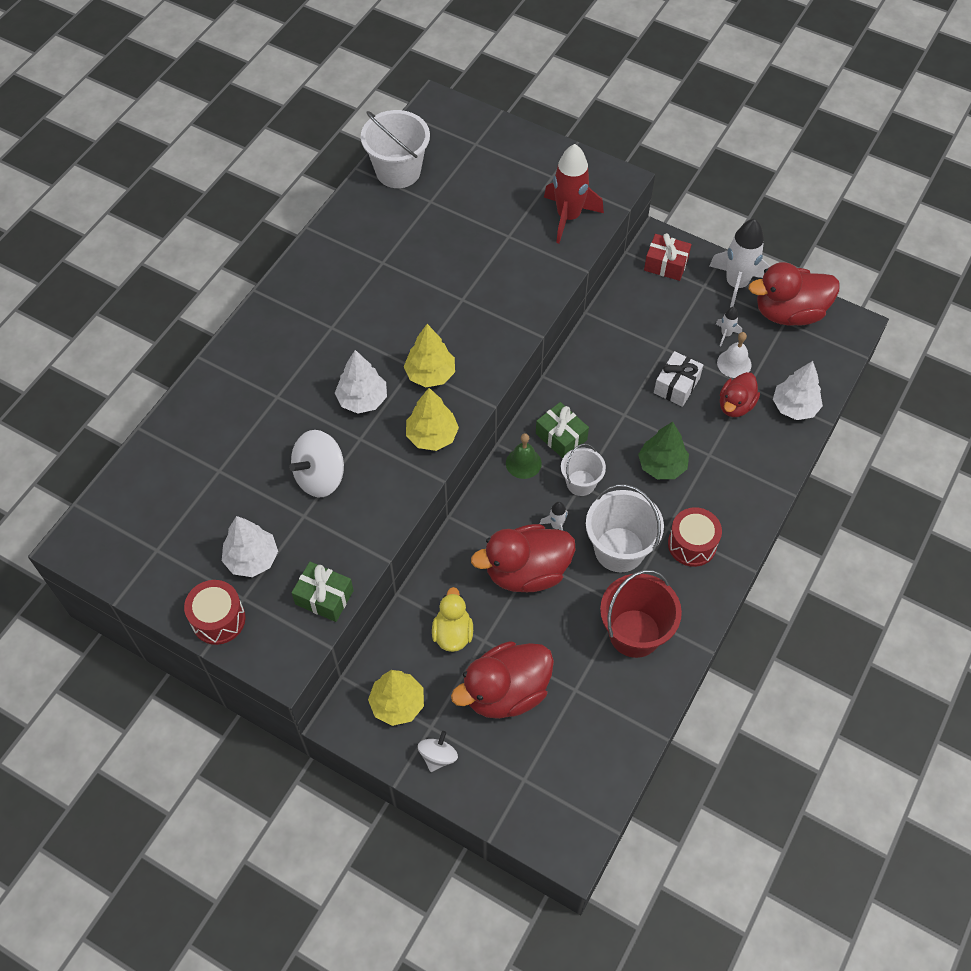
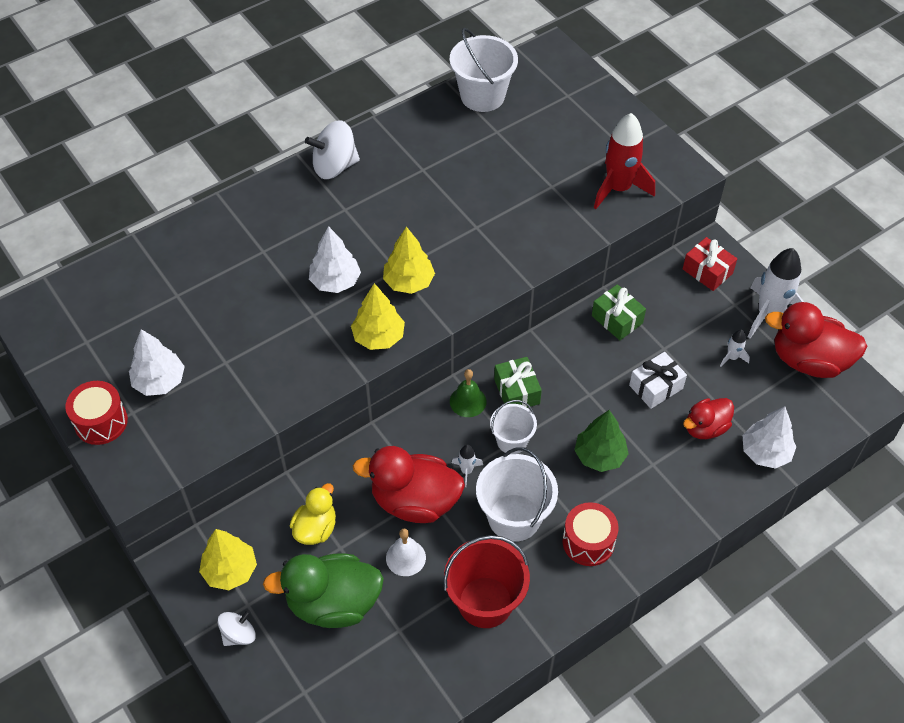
camera: 25 degrees right, 5 degrees down
white spinning top [289,430,344,498] -> white spinning top moved to [305,120,360,179]
green gift [292,562,354,622] -> green gift moved to [592,284,646,340]
red duck [451,641,554,719] -> green duck [263,553,384,628]
white bell [717,332,752,378] -> white bell moved to [386,528,426,576]

